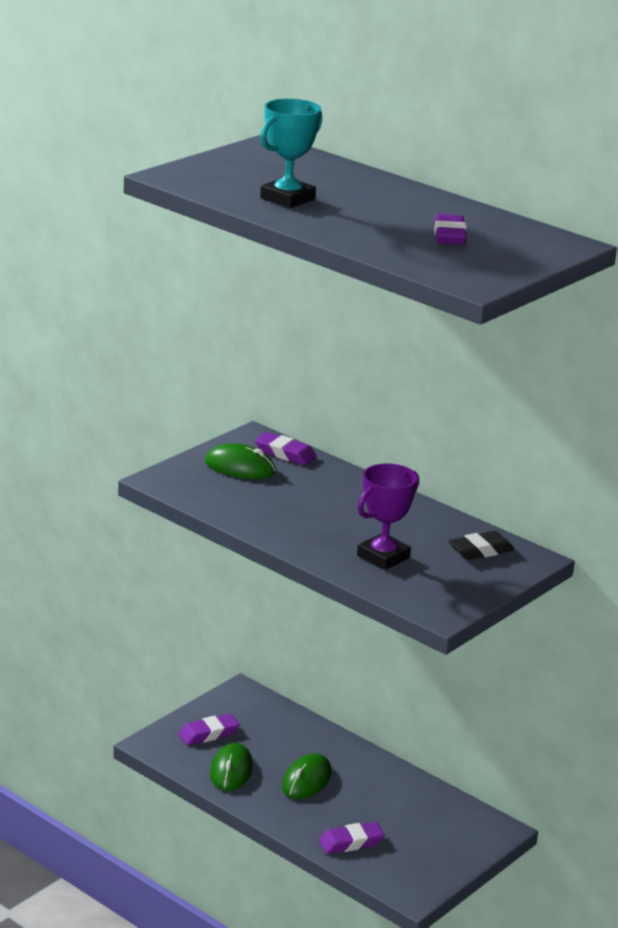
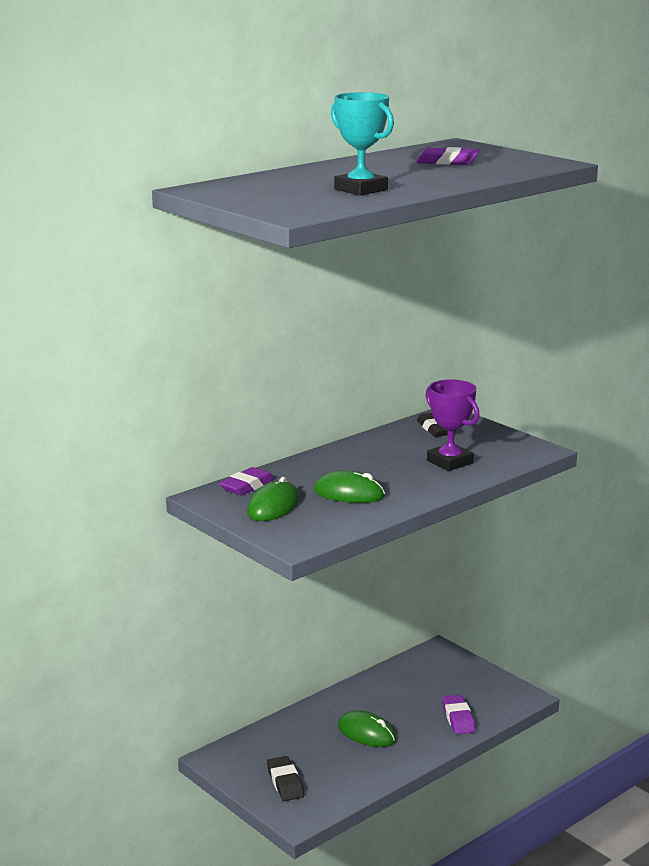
camera: 80 degrees left, 5 degrees down
purple eraser [179,714,240,745] -> black eraser [267,756,304,801]
green mouse [210,743,253,791] -> green mouse moved to [314,470,385,503]

